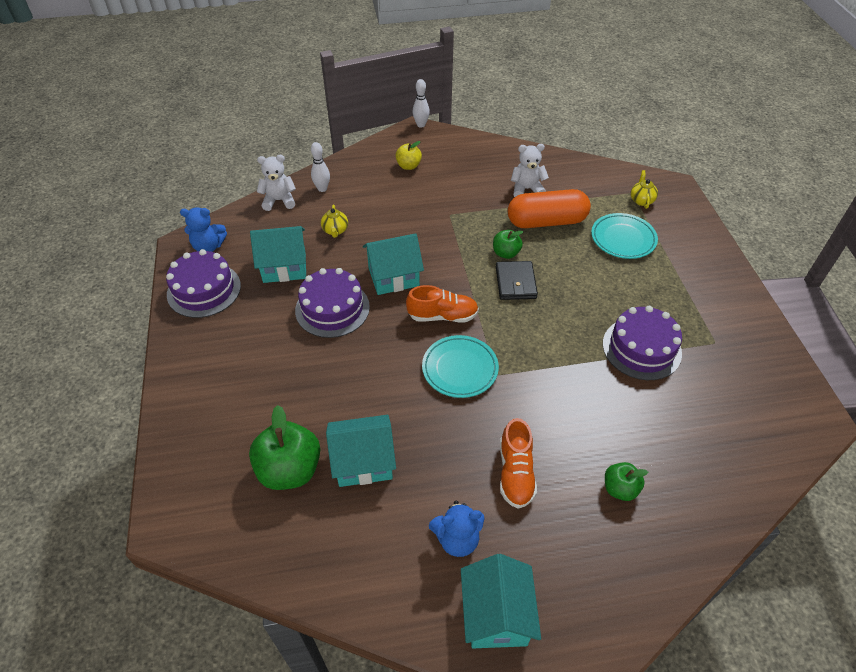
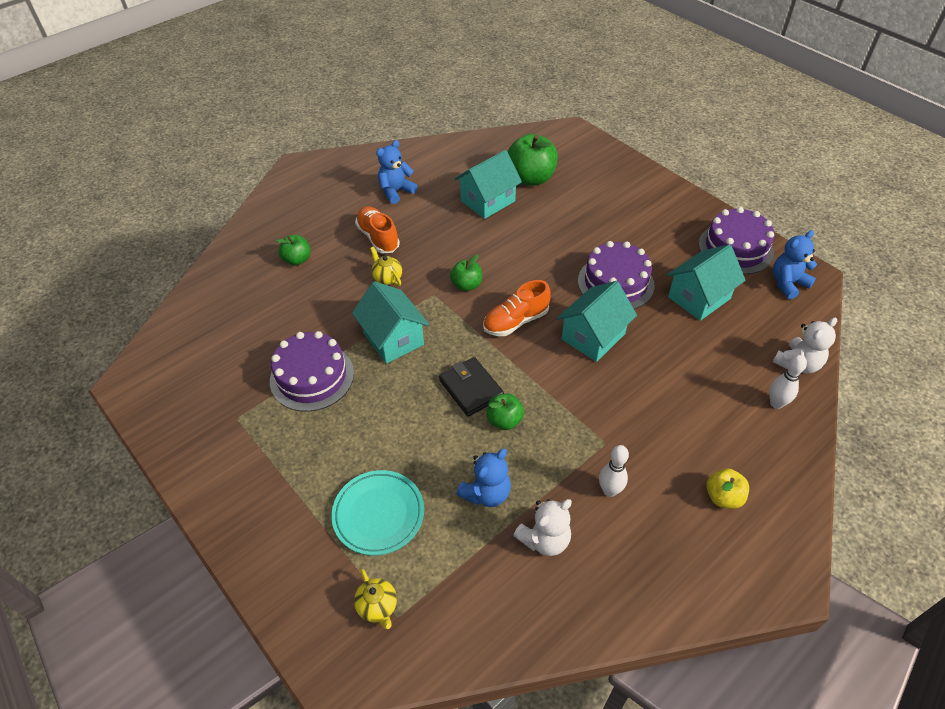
camera: 150 degrees right, 0 degrees up
yellow teapot [321,205,348,238] -> yellow teapot moved to [370,247,402,286]
white bowling pin [413,79,430,128] -> white bowling pin moved to [599,445,629,497]
turquoise plate [422,335,499,398] -> green apple [450,254,482,291]
turquoise house [461,554,541,648] -> turquoise house moved to [352,281,429,364]
orange capsule [508,189,591,228] -> blue teddy bear [456,449,511,507]

